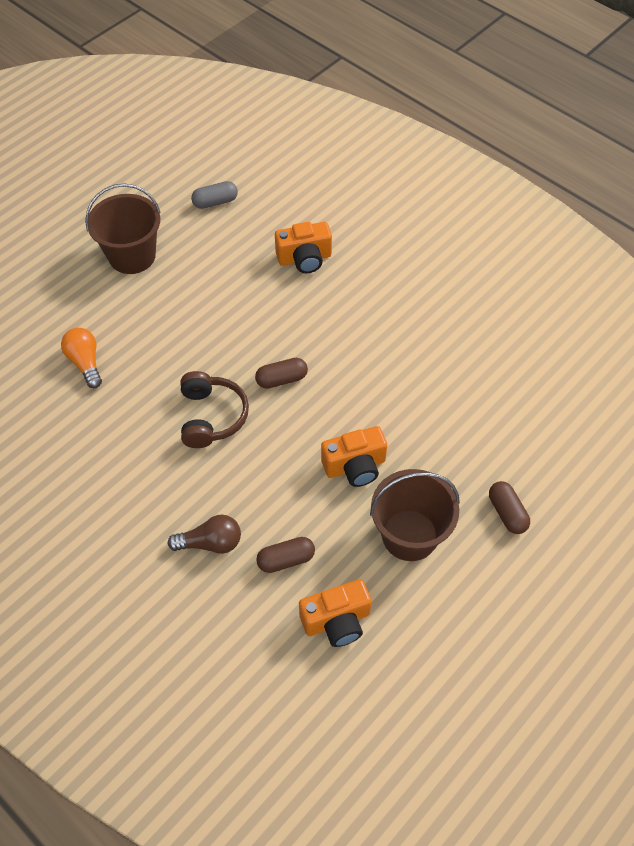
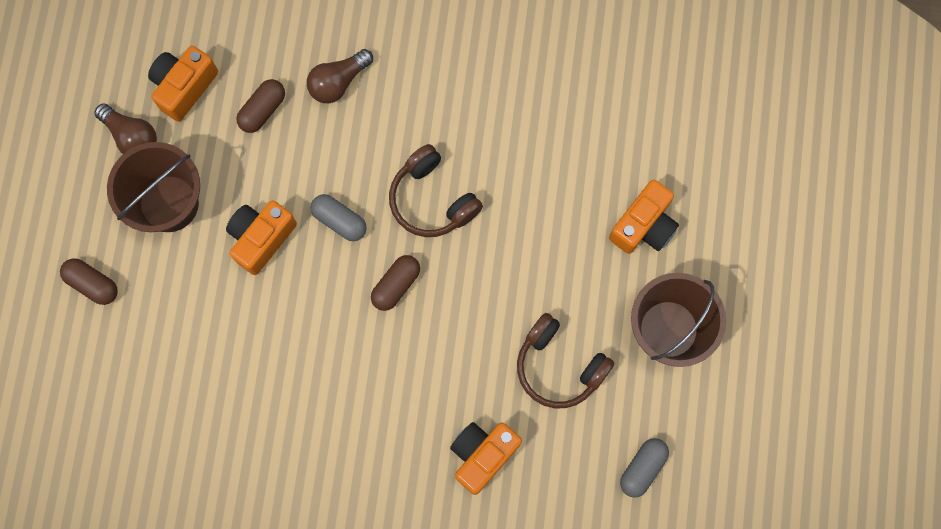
camera: 145 degrees right, 20 degrees up
orange light bulb [61,328,102,388] -> none
none -> brown light bulb [94,104,157,154]
none -> grey capsule [311,194,367,241]
none -> brown headphones [517,313,614,408]
none -> orange camera [609,180,679,254]

